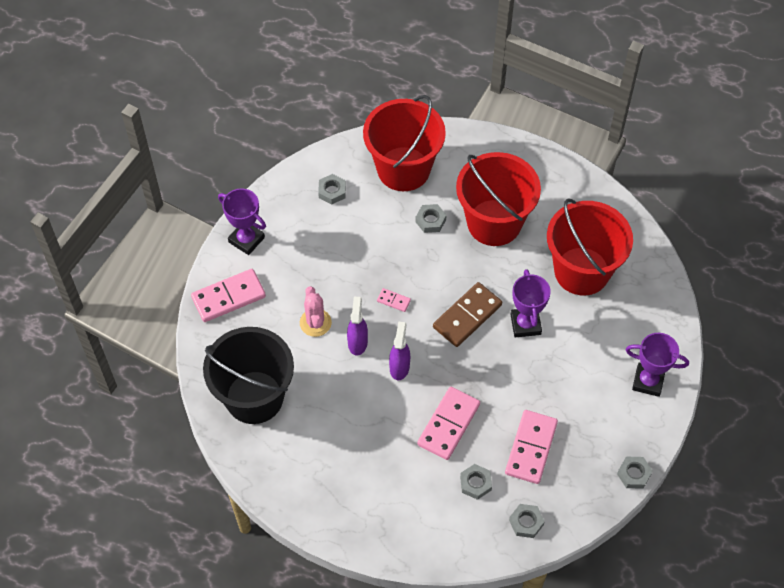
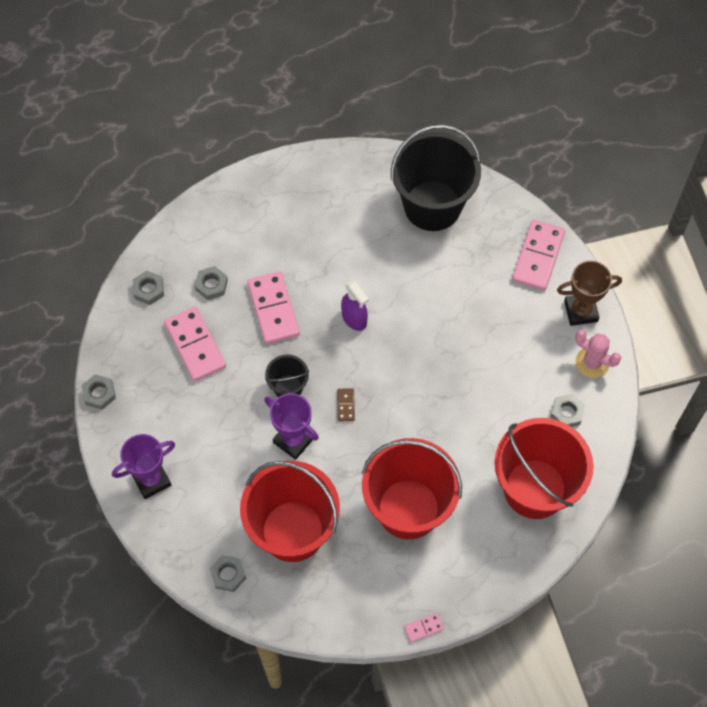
camera: 135 degrees right, 5 degrees up
purple trophy [218,188,266,255] -> brown trophy [557,261,622,326]
pink cactus [300,286,332,337] -> pink cactus moved to [575,330,621,378]
purple spray bottle [347,297,368,356] -> none
pink domino [377,288,411,312] -> pink domino moved to [404,613,444,643]
grey nut [415,204,447,233] -> grey nut moved to [210,555,246,592]
brown domino [433,282,502,347] -> brown domino [337,388,355,421], size x0.46
none -> black bucket [265,354,309,397]

